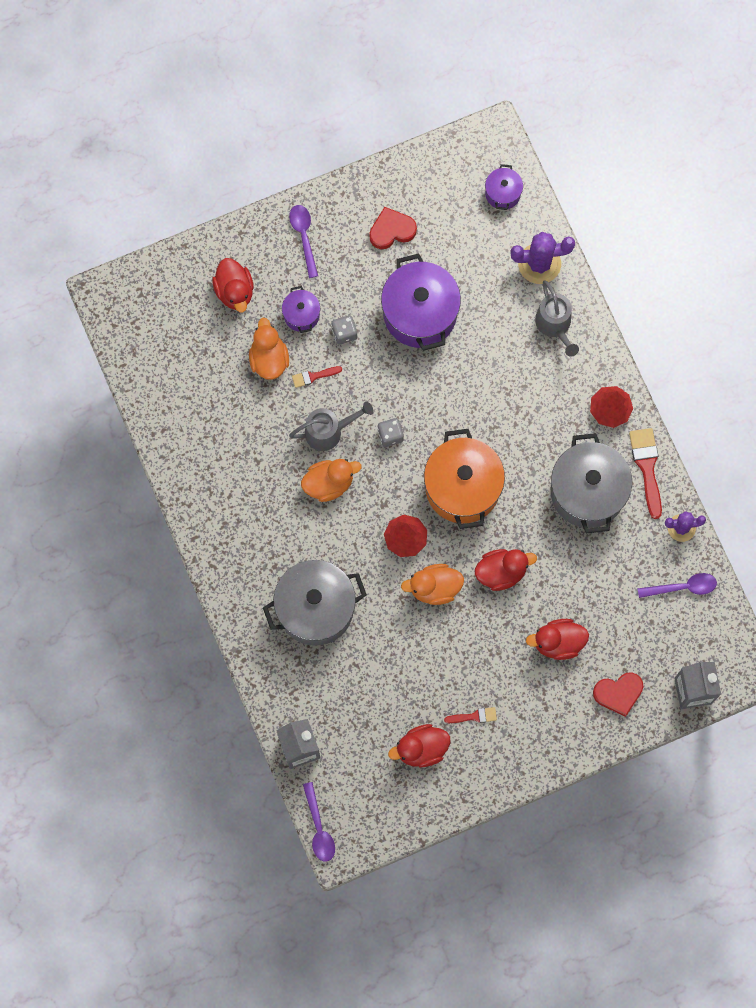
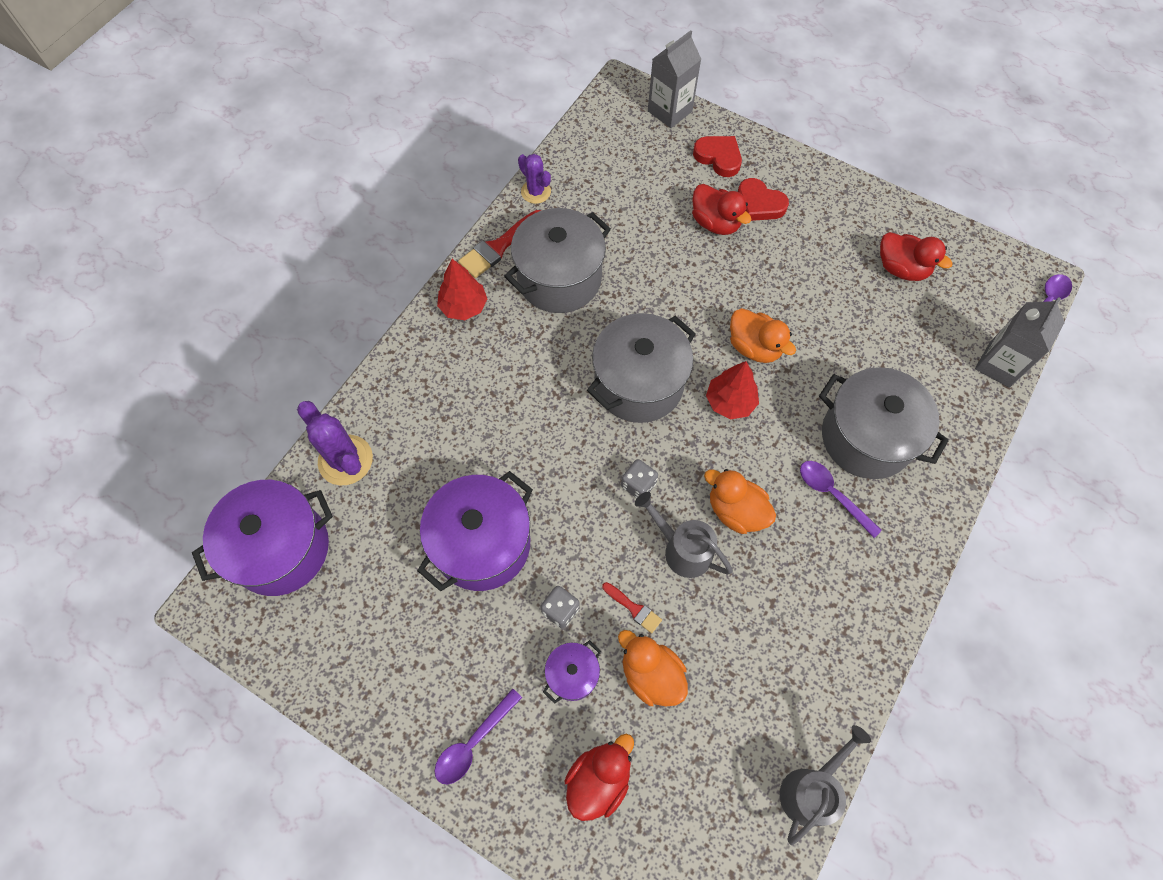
camera: 125 degrees left, 10 degrees down
orange duck [249,318,289,380] -> orange duck turned 90 degrees clockwise [618,630,688,707]
red heart [369,207,417,249] -> red heart moved to [738,178,789,221]
orange pot [424,429,505,529] -> grey pot [587,313,696,423]
red brush [444,707,497,723] -> none
red duck [475,549,537,591] -> none
purple pot [485,164,523,210] -> purple pot [192,480,333,596], size x2.05
grey watering can [535,280,579,357] -> grey watering can moved to [780,725,871,845]
purple spoon [637,573,717,598] -> purple spoon moved to [800,461,882,538]

